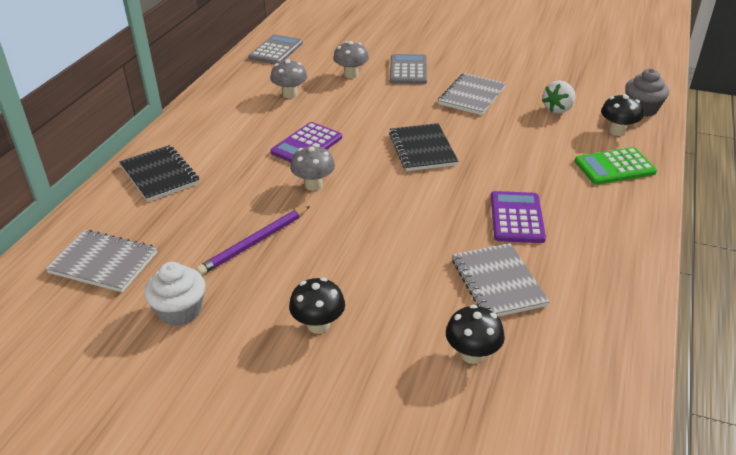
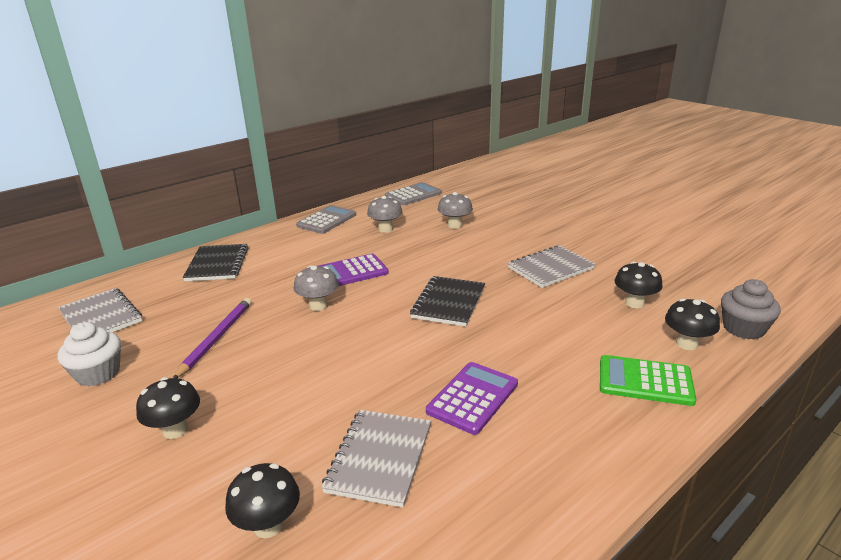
camera: 30 degrees right, 10 degrees down
purple pencil [196,206,310,275] -> purple pencil turned 120 degrees clockwise [173,298,252,378]
grey calculator [390,54,427,84] -> grey calculator moved to [296,205,356,234]
white strawberry [542,80,575,114] -> black mushroom [615,262,663,308]

